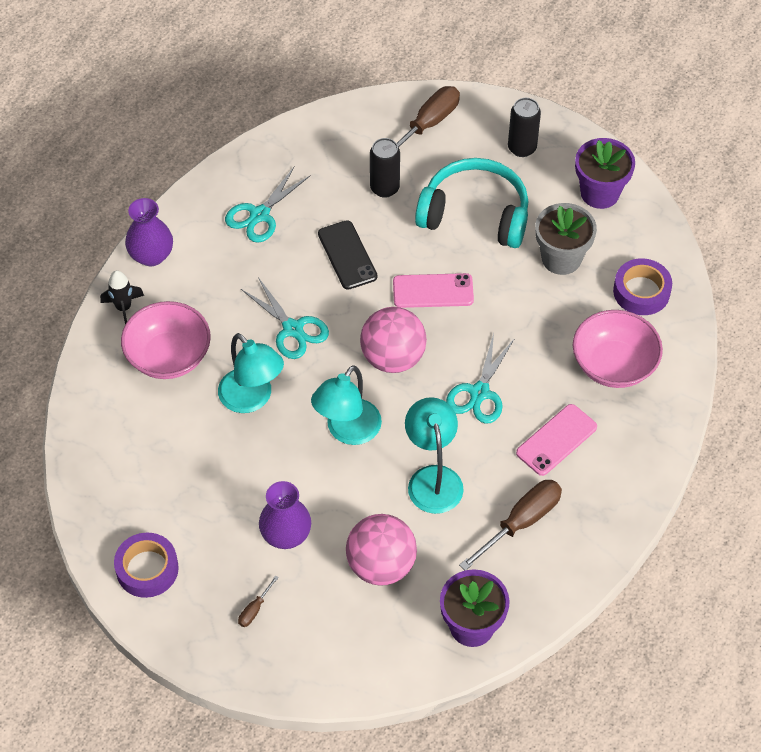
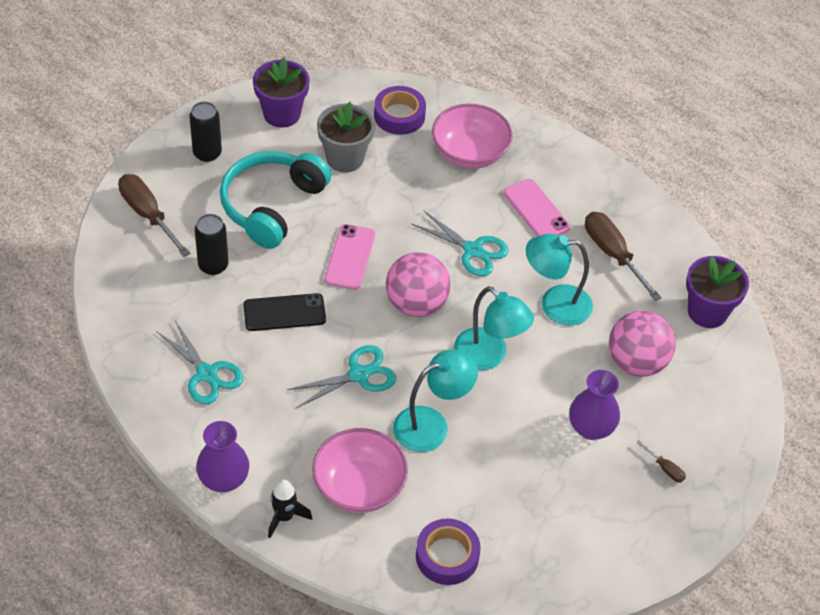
camera: 80 degrees left, 5 degrees down
purple tape [114,533,179,598] -> purple tape moved to [416,518,481,585]

